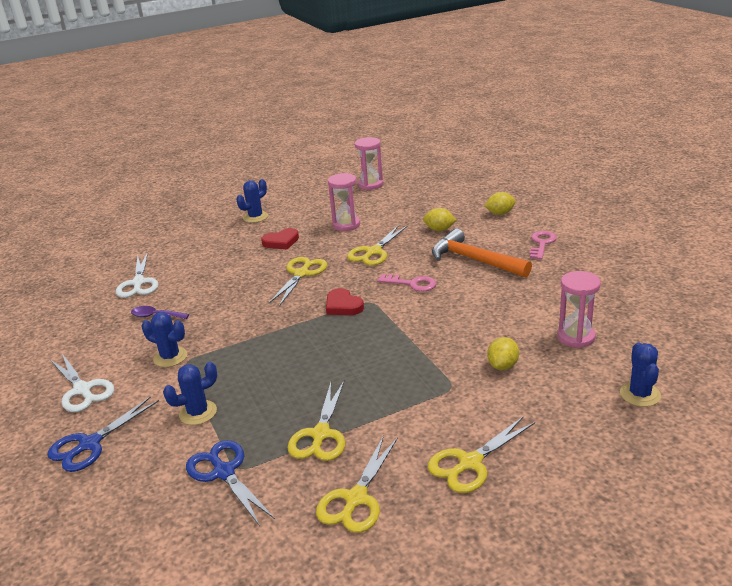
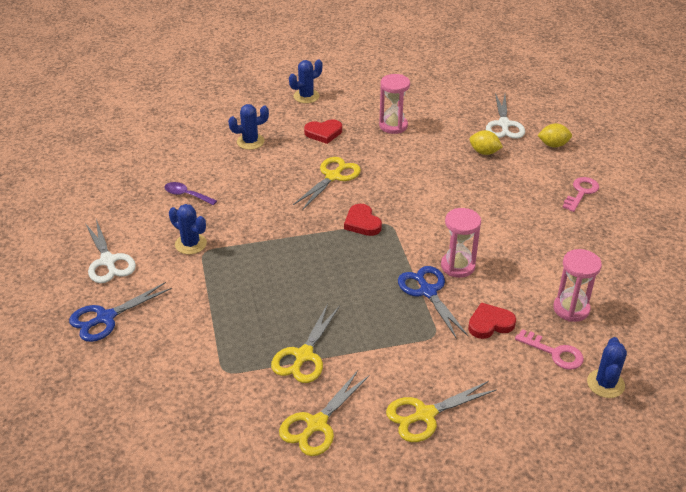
camera: 10 degrees right, 10 degrees up
white scissors [116,252,159,298] -> white scissors moved to [486,93,525,139]
blue cactus [163,362,217,425] -> blue cactus moved to [228,104,269,150]
blue scissors [186,440,275,526] -> blue scissors moved to [398,266,468,339]
yellow scissors [347,225,408,266] -> none
pink hourglass [355,137,383,190] -> pink hourglass moved to [441,208,481,278]
pink key [377,274,436,292] -> pink key moved to [515,329,584,370]
orange hammer [432,228,532,278] -> none
yellow lemon [487,337,519,370] -> red heart [468,303,516,339]

